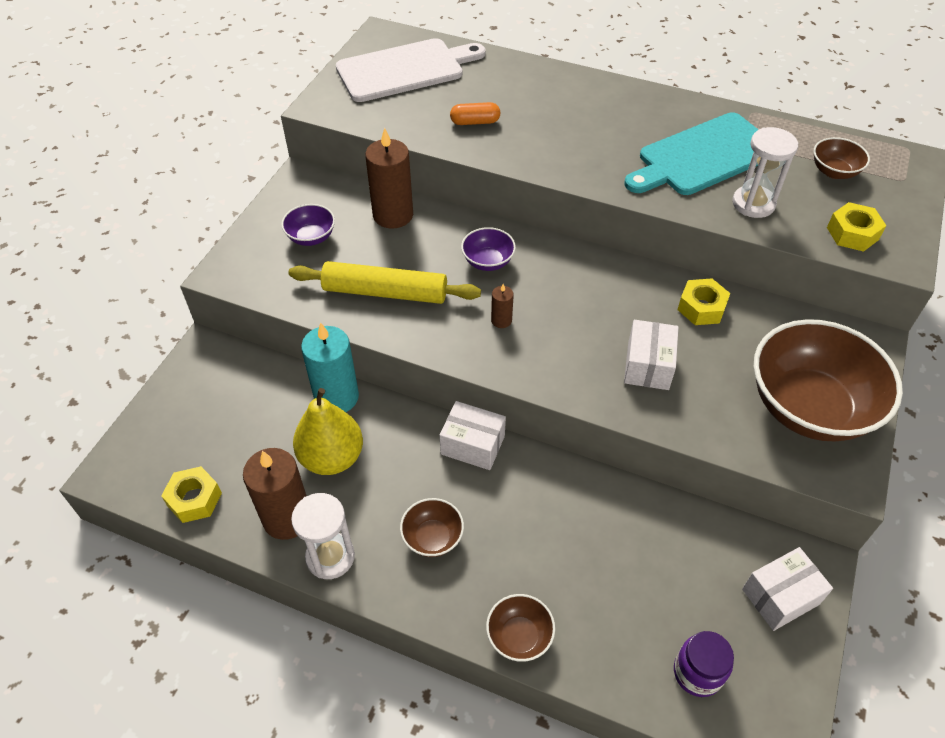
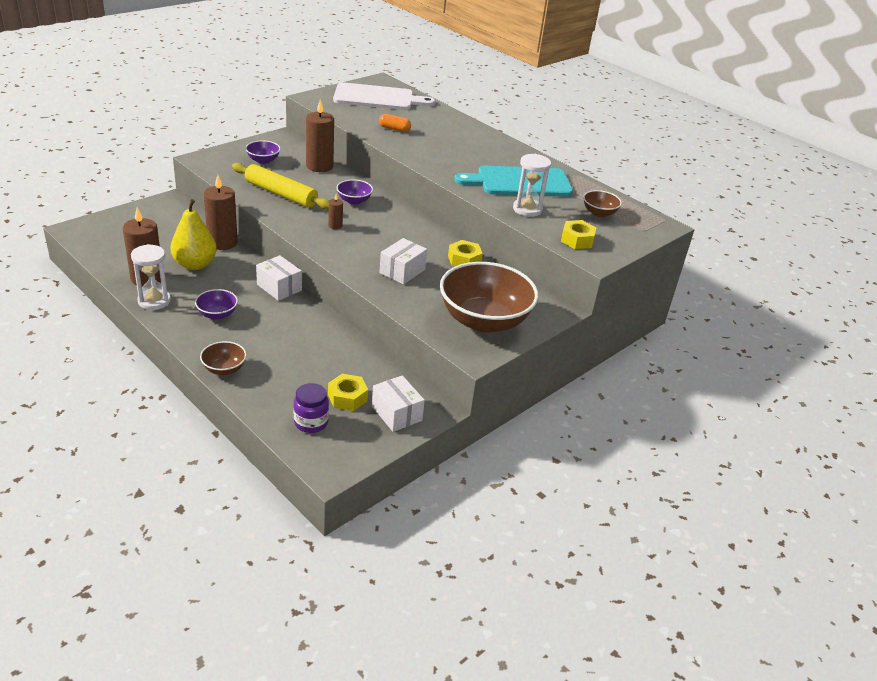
camera: 20 degrees right, 15 degrees down
yellow nut [161,466,222,523] -> yellow nut moved to [328,374,368,411]
turquoise candle [301,322,359,412] -> brown candle [204,175,238,250]
brown bowl [400,498,464,557] -> purple bowl [195,289,238,320]
white box [742,547,833,631] -> white box turned 60 degrees clockwise [372,375,425,432]

